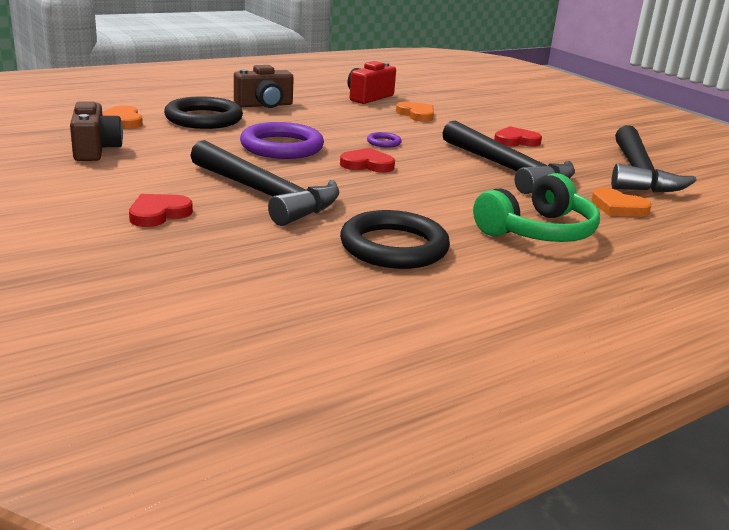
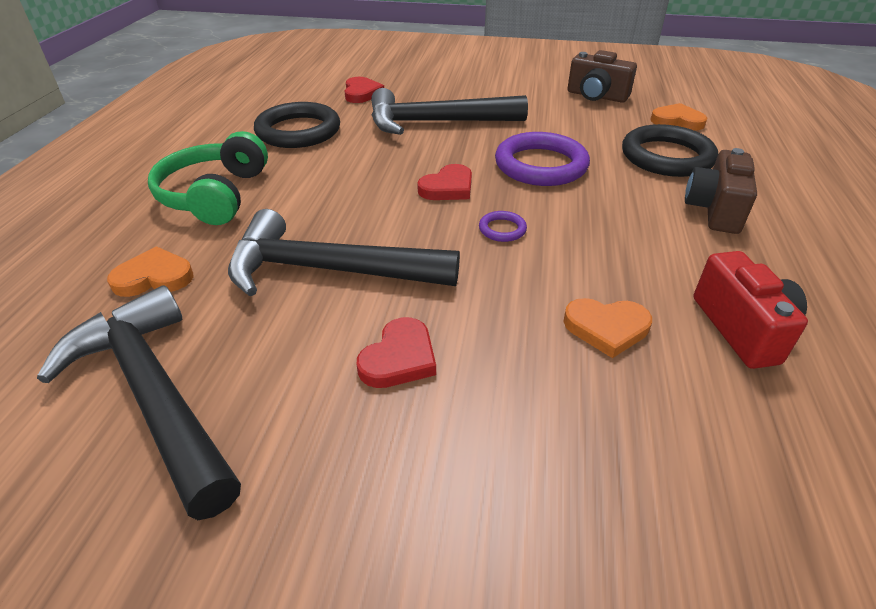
camera: 135 degrees right, 15 degrees up
red heart [129,194,193,227] -> red heart moved to [344,77,384,103]

